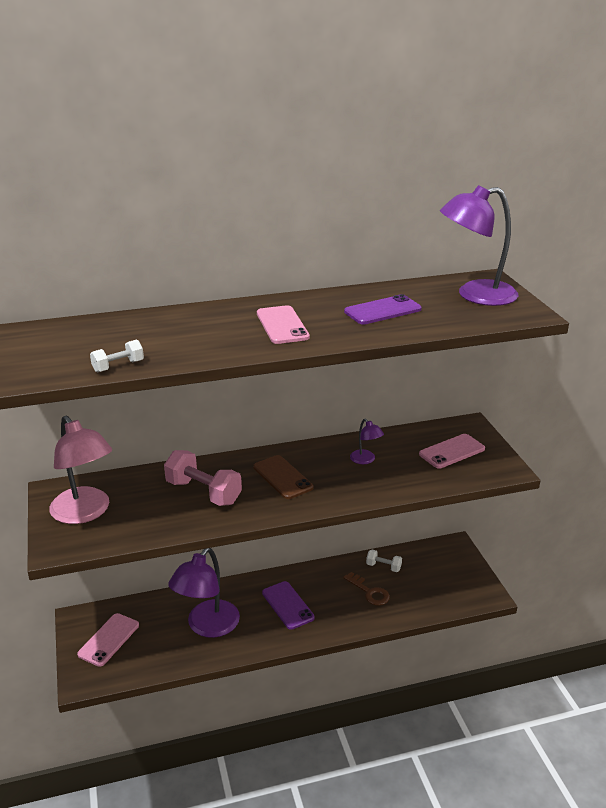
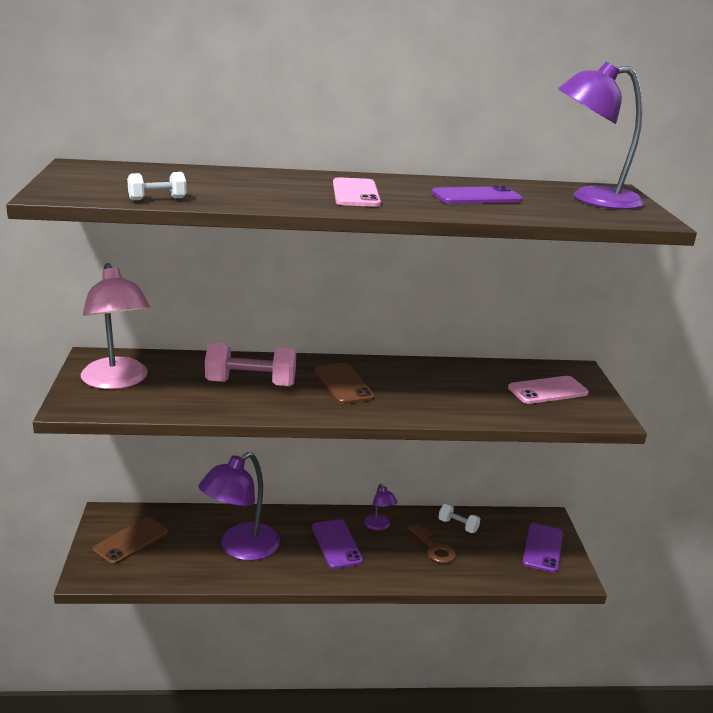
camera: 10 degrees right, 5 degrees down
pink phone [77,613,139,667] -> brown phone [92,517,168,565]
pink dumbbell [164,450,242,506] -> pink dumbbell turned 45 degrees counterclockwise [205,343,296,387]
purple lamp [350,419,384,464] -> purple lamp moved to [364,484,398,531]
none -> purple phone [522,523,563,573]

